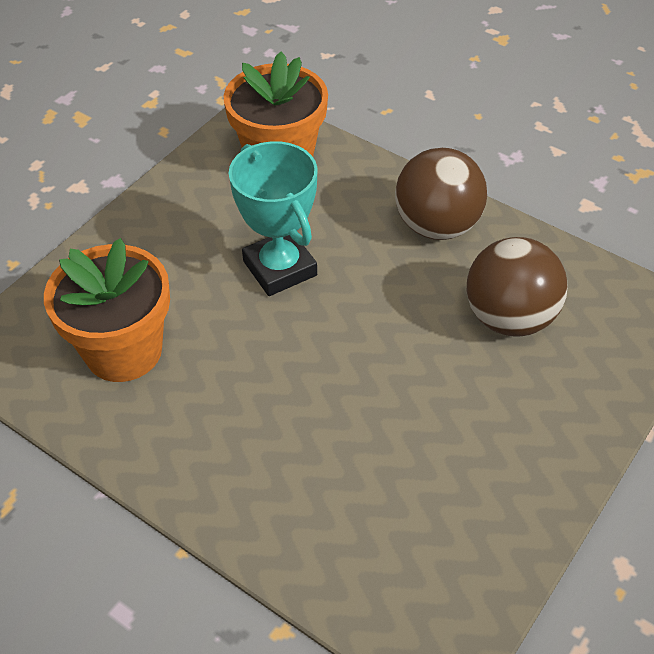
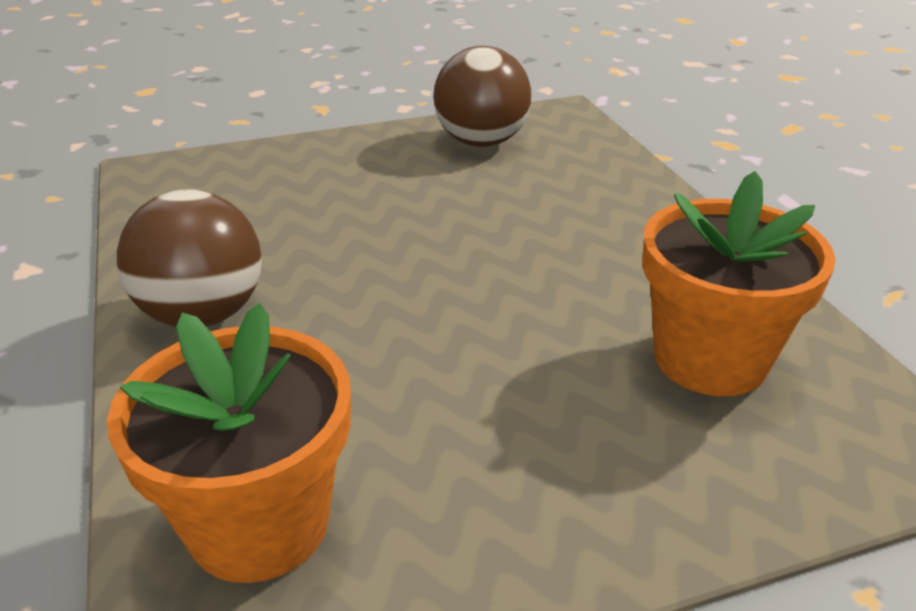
camera: 145 degrees left, 15 degrees down
turquoise trophy [229,141,318,296] -> none
brown ball [467,237,567,337] -> brown ball moved to [433,46,531,147]

